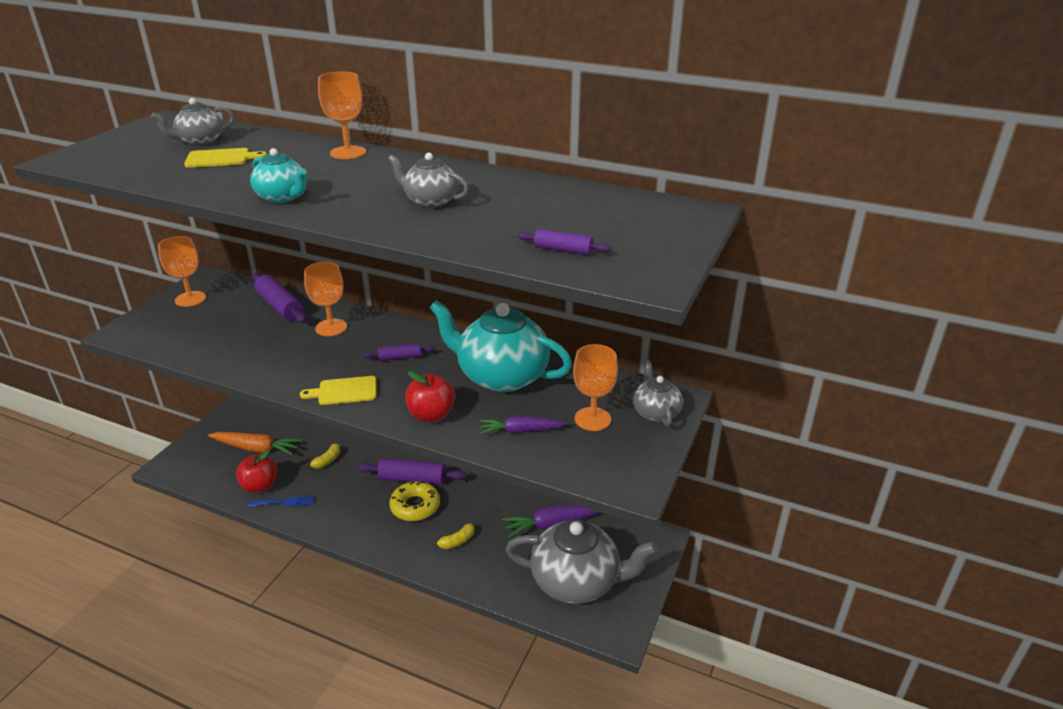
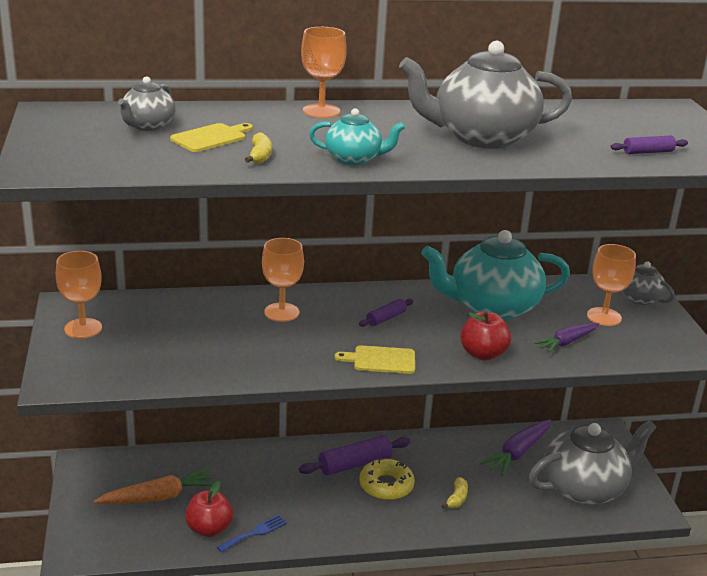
camera: 35 degrees left, 5 degrees down
purple rolling pin [252,273,307,323] -> none
yellow cutting board [300,376,376,405] -> yellow cutting board turned 45 degrees clockwise [335,345,415,374]
yellow banana [306,444,340,468] -> yellow banana moved to [245,132,272,164]
grey teapot [388,152,469,208] -> grey teapot [399,41,572,149], size x1.98

